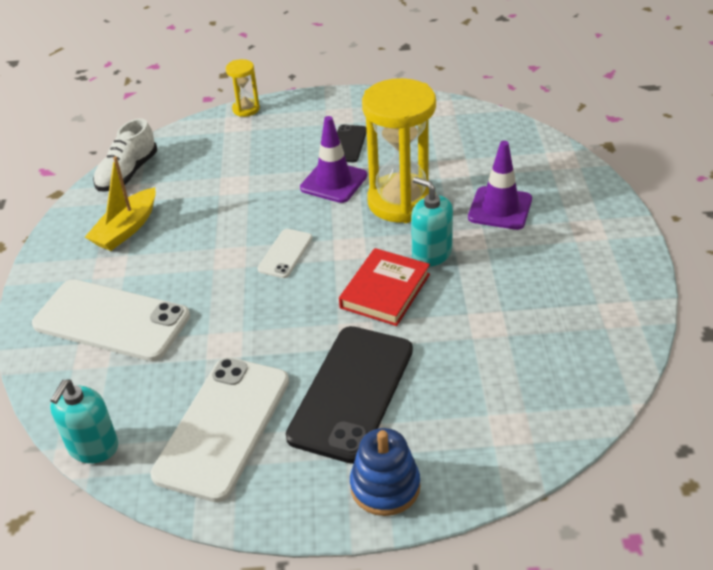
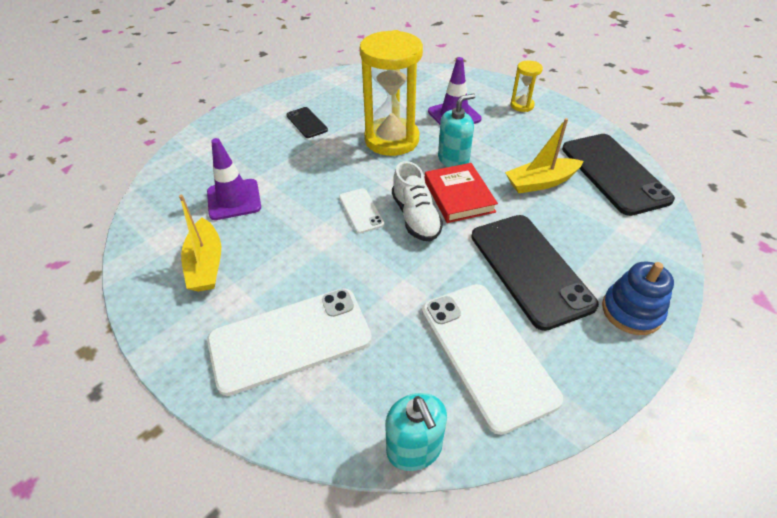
camera: 45 degrees left, 5 degrees up
white shoe [93,118,157,191] -> white shoe moved to [392,161,443,242]
yellow hourglass [226,59,260,117] -> yellow hourglass moved to [510,60,543,112]
purple traffic cone [300,116,367,203] -> purple traffic cone moved to [207,138,261,220]
turquoise soap dispenser [411,177,453,267] -> turquoise soap dispenser turned 150 degrees clockwise [438,93,475,167]
none -> yellow boat [505,118,583,193]
none -> black phone [562,134,675,216]

